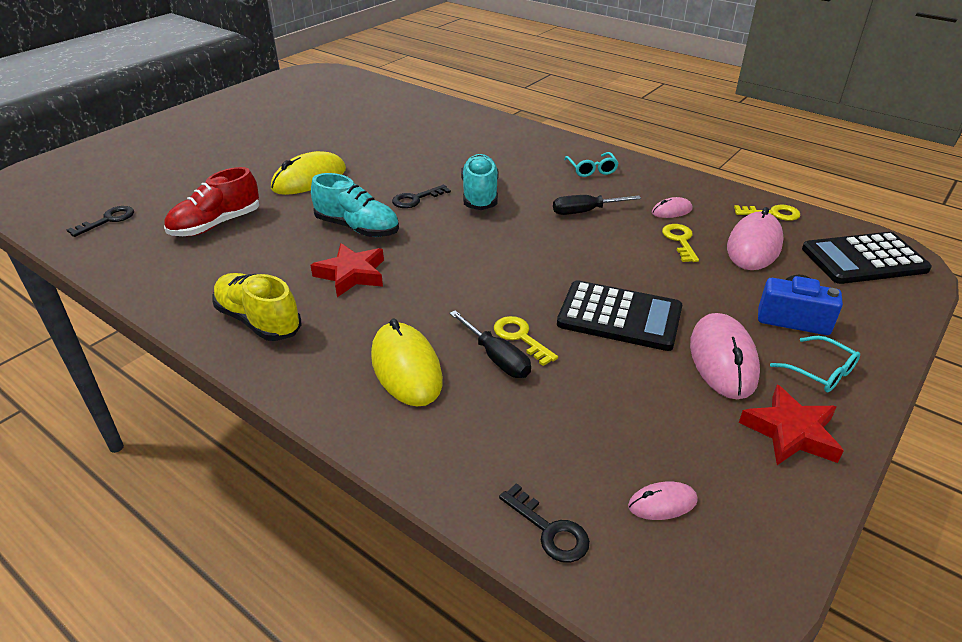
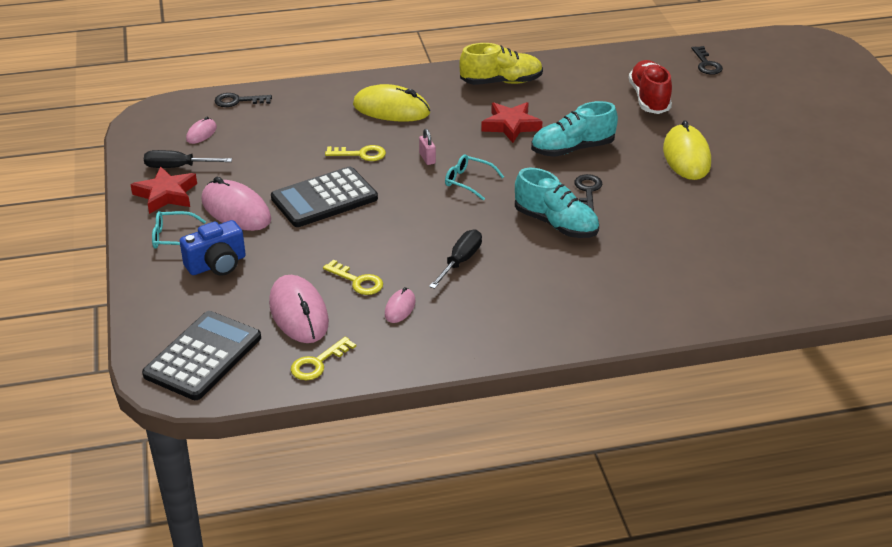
camera: 130 degrees right, 0 degrees up
black screwdriver [449,310,531,378] -> black screwdriver moved to [144,150,232,168]
turquoise glasses [564,152,618,177] -> turquoise glasses moved to [445,154,504,200]
none -> pink padlock [419,129,436,165]

